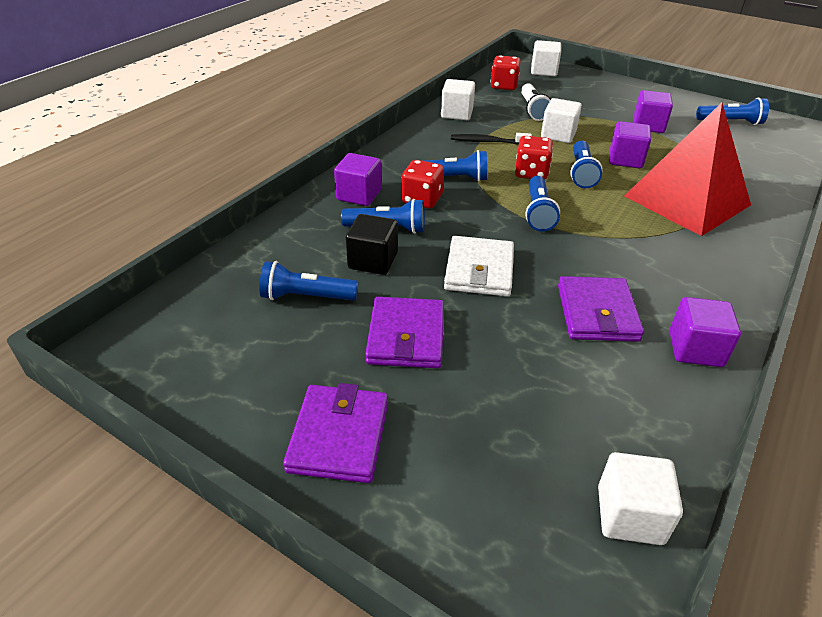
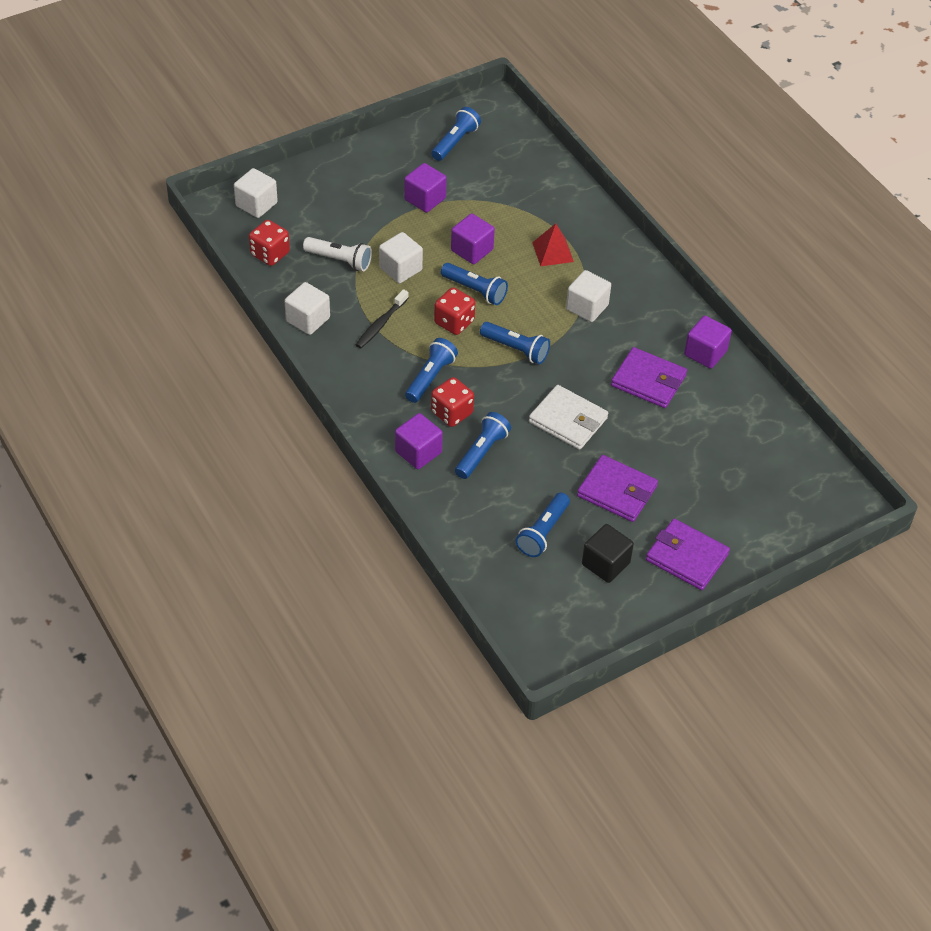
camera: 65 degrees left, 10 degrees up
black cube [346,214,398,275] -> black cube moved to [582,524,634,583]
white cube [598,452,683,545] -> white cube moved to [566,270,611,322]
red pyramid [624,103,751,236] -> red pyramid [532,223,574,266], size x0.44

